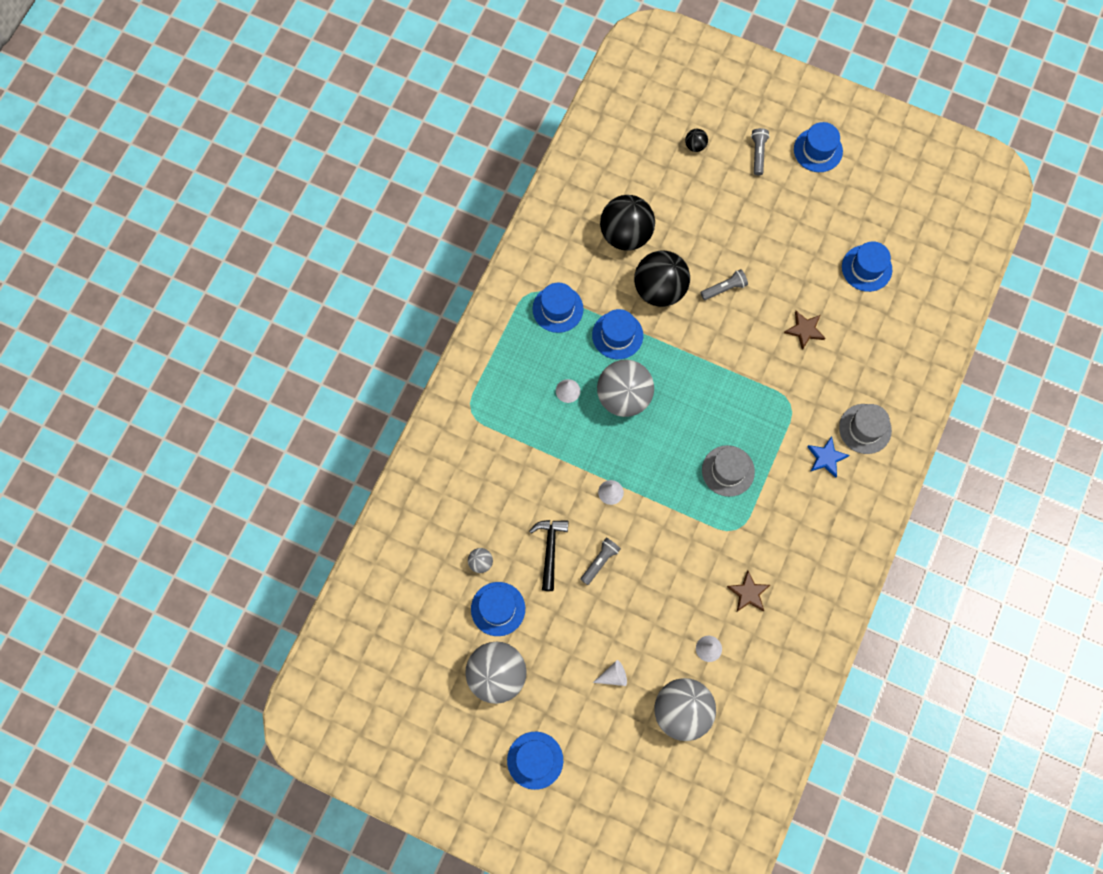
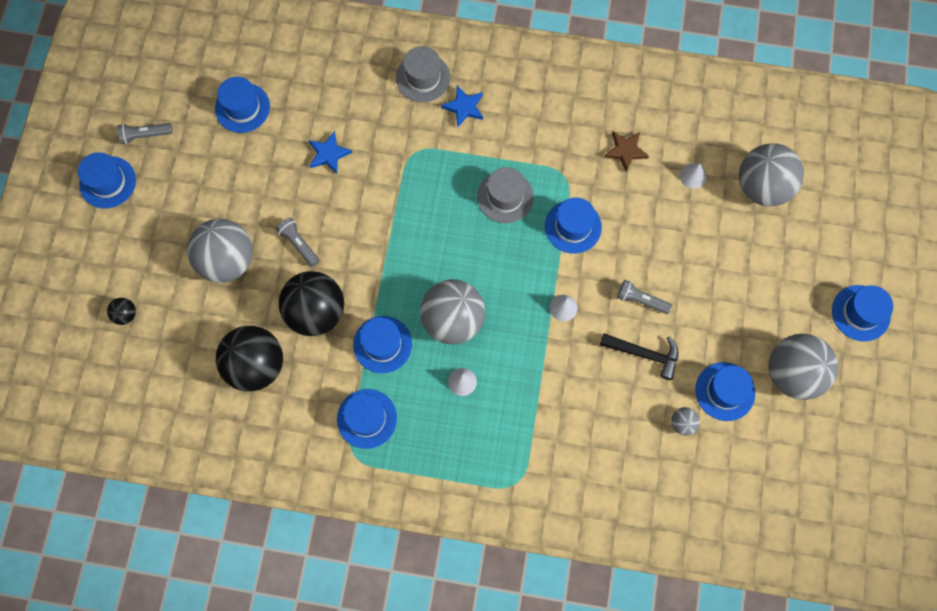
camera: 105 degrees left, 0 degrees up
black hammer [529,520,568,591] -> black hammer turned 150 degrees counterclockwise [600,333,678,380]
white cone [593,660,627,686] -> none
grey flashlight [751,128,769,175] -> grey flashlight moved to [117,123,172,144]
brown star [784,311,825,350] -> blue star [309,131,352,174]
none -> grey ball [187,219,253,283]
none -> blue hat [545,198,602,254]

